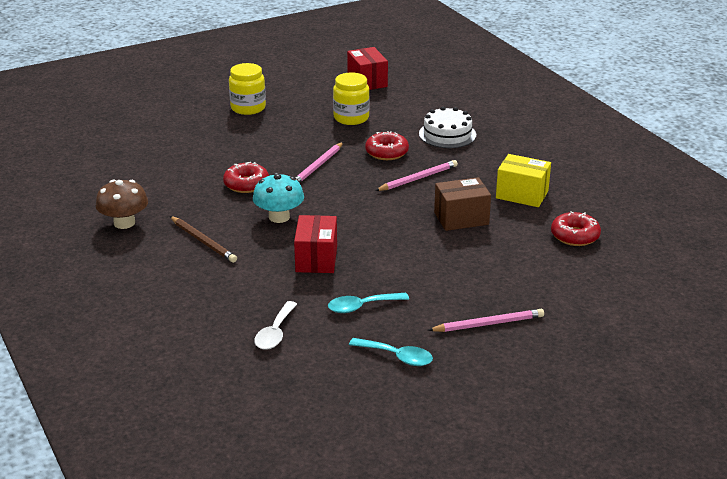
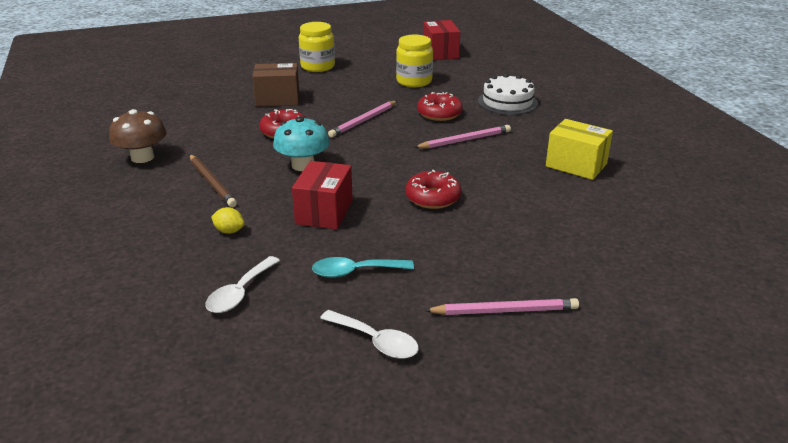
camera: 10 degrees right, 0 degrees up
turquoise spoon [349,338,433,366] -> white spoon [320,310,419,359]
brown box [434,177,491,231] -> brown box moved to [252,63,299,107]
red donut [551,211,601,246] -> red donut moved to [405,170,462,209]
none -> yellow lemon [211,207,245,234]

